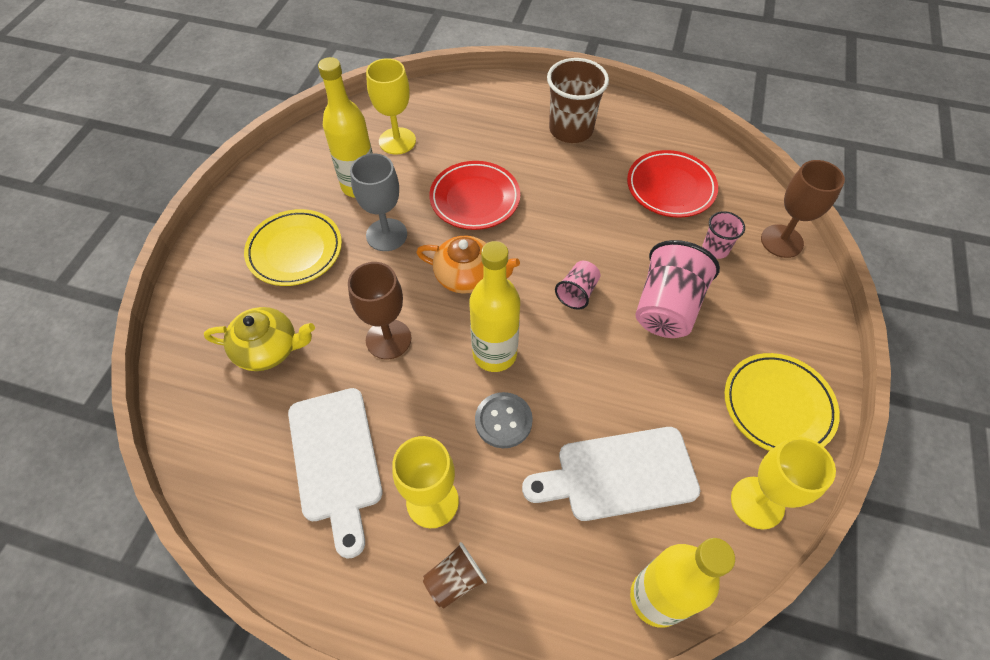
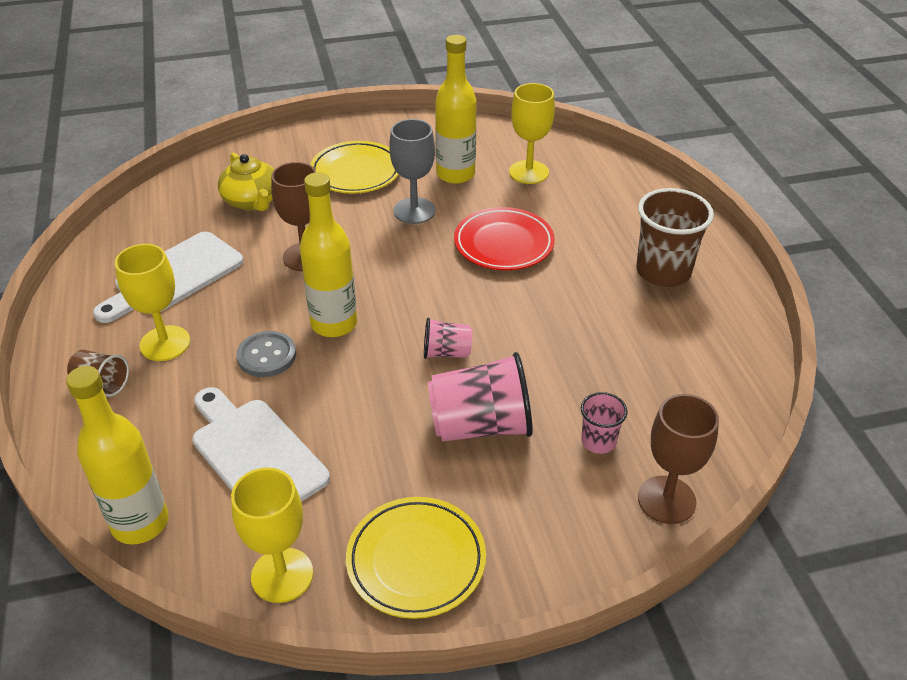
camera: 60 degrees right, 15 degrees down
orange teapot [416,236,520,294] -> none
red plate [627,150,718,218] -> none

